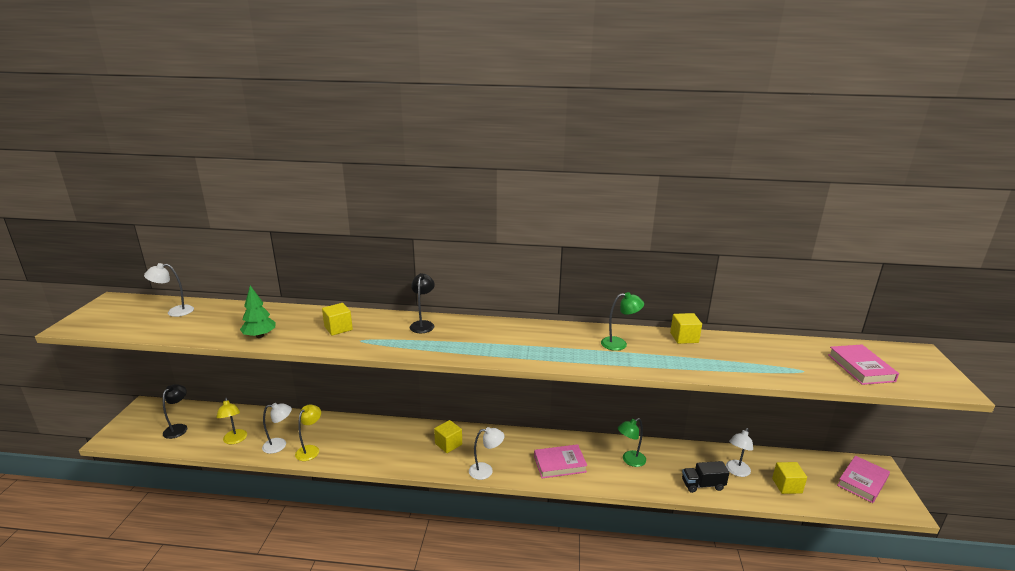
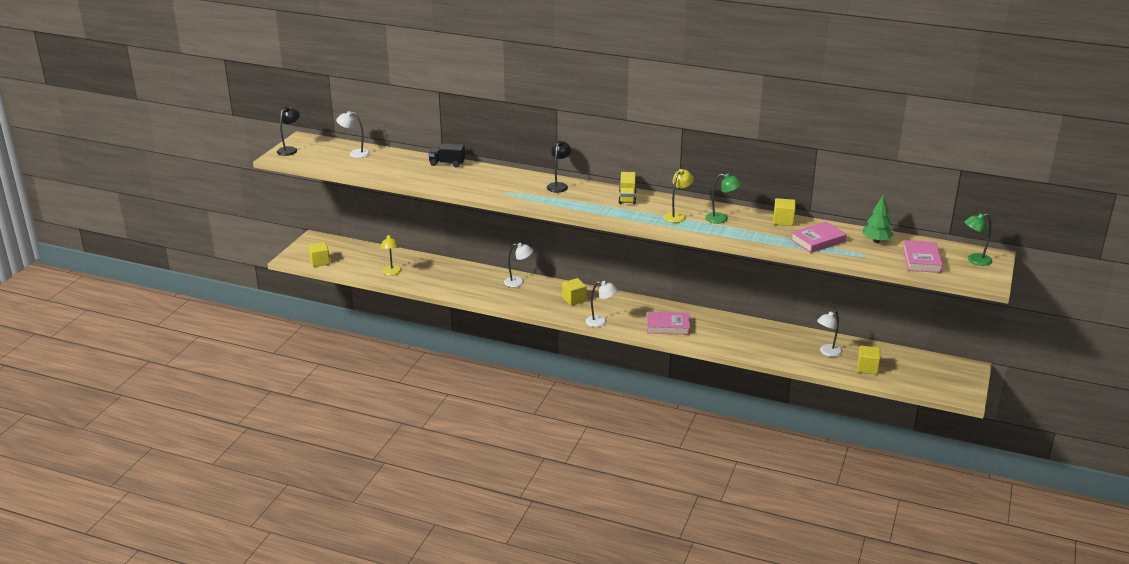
camera: 15 degrees right, 5 degrees up
black lamp [163,384,187,439] -> black lamp moved to [277,107,300,156]
green tree [240,285,276,338] -> green tree moved to [862,195,893,243]
white lamp [262,403,292,454] -> white lamp moved to [504,243,533,287]
yellow lamp [295,404,321,461] -> yellow lamp moved to [664,169,694,223]
yellow cube [322,303,353,336] -> yellow cube moved to [308,242,330,267]
green lamp [618,418,646,467] -> green lamp moved to [964,213,992,266]
black truck [682,461,729,493] -> black truck moved to [428,143,465,168]
pink book [837,456,890,503] -> pink book moved to [790,222,847,253]
none -> yellow truck [619,172,636,204]

